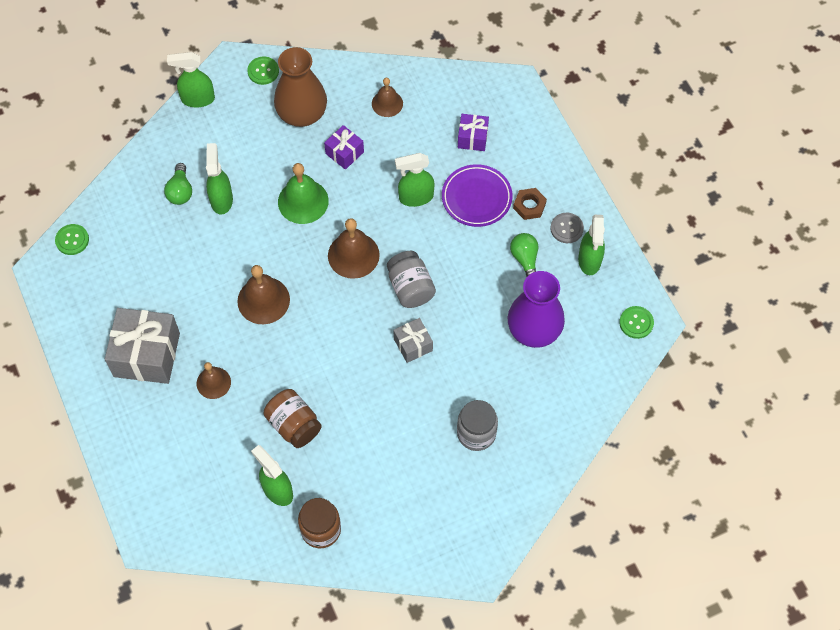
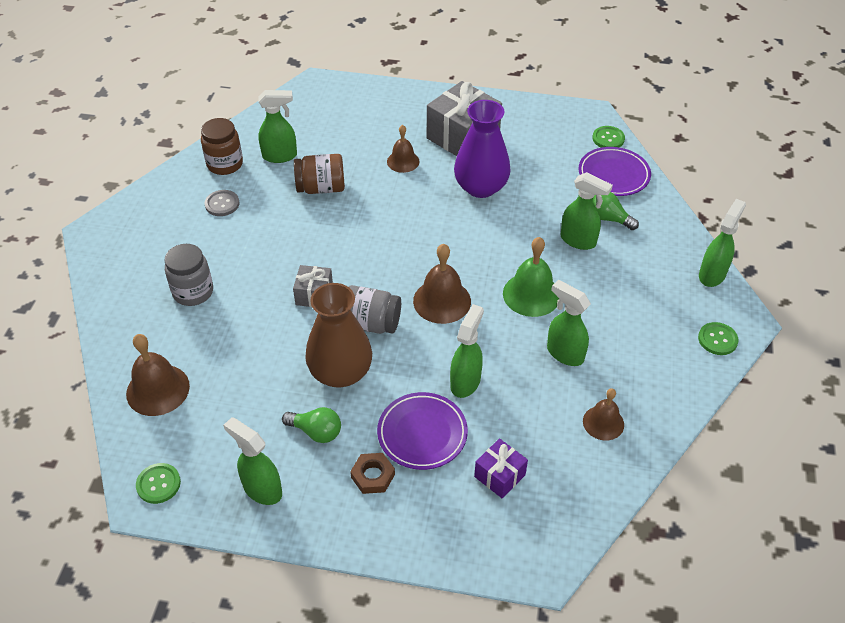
camera: 125 degrees right, 15 degrees down
brown bell [237,265,290,324] -> brown bell moved to [126,334,190,416]
brown vase [274,47,327,127] -> brown vase moved to [305,283,372,387]
purple gift [324,125,364,170] -> green spray bottle [547,280,591,366]
purple vase [508,271,565,348] -> purple vase moved to [454,100,510,198]
grey button [550,213,584,243] -> grey button moved to [205,190,239,216]
none -> purple plate [579,147,651,196]

